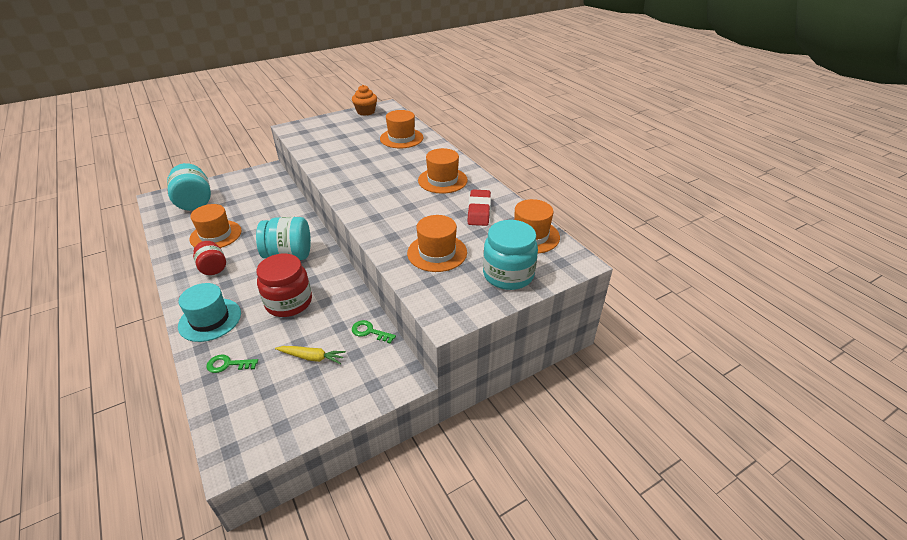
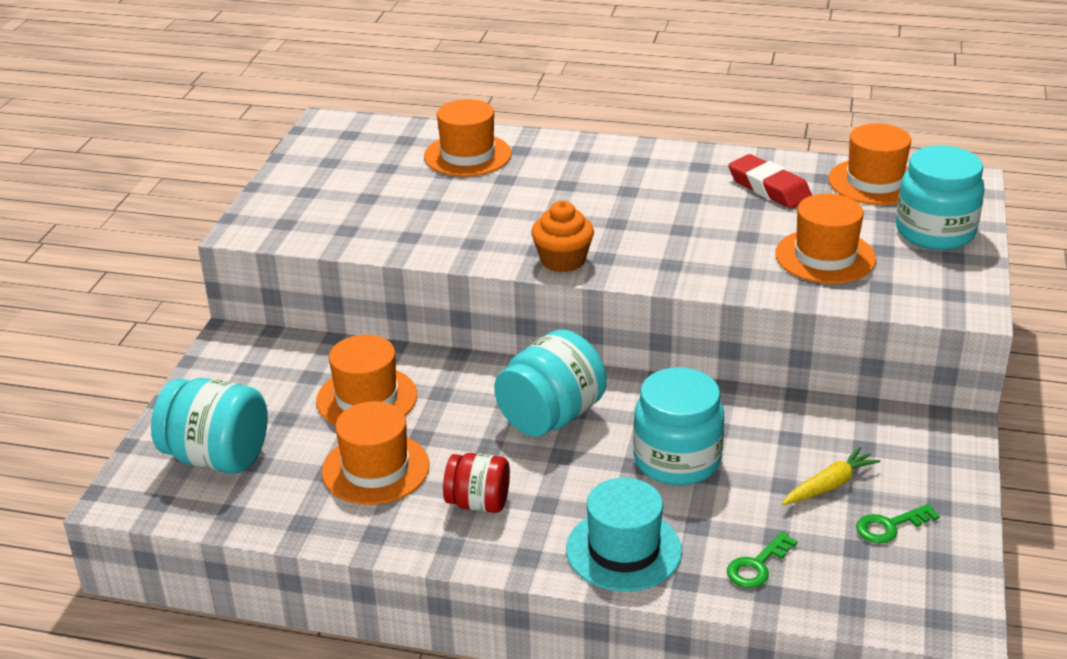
camera: 45 degrees left, 5 degrees down
red jar [257,254,312,317] -> turquoise jar [633,367,724,486]
orange cupcake [352,85,377,116] -> orange cupcake moved to [531,201,594,272]
green key [352,320,396,344] -> green key moved to [856,504,939,543]
orange hat [418,148,468,194] -> orange hat moved to [316,335,417,425]

